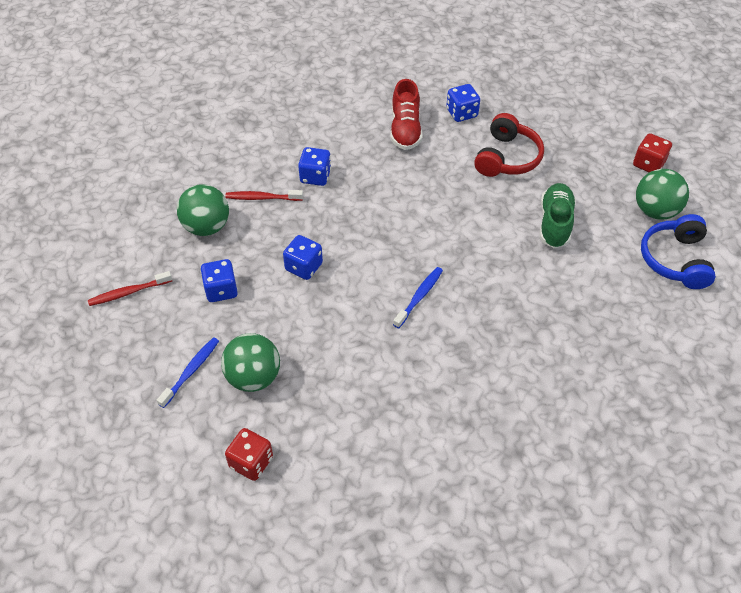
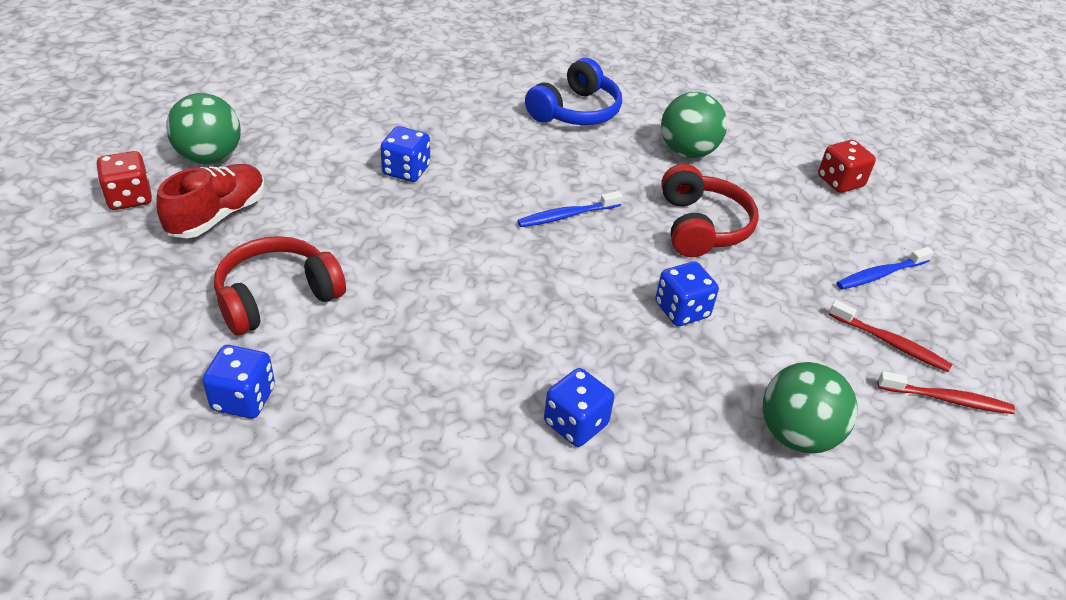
camera: 150 degrees left, 10 degrees down
blue dice [201,259,238,302] -> blue dice moved to [380,126,430,182]
green ball [221,333,280,392] -> green ball moved to [661,92,727,158]
red toothbrush [225,190,303,201] -> red toothbrush moved to [829,300,952,372]
red shoe [390,79,422,150] -> red shoe moved to [156,164,265,238]
green shoe [540,183,576,248] -> none
blue headphones [641,214,716,289] -> blue headphones moved to [525,58,622,125]
none -> red headphones [661,164,759,257]

